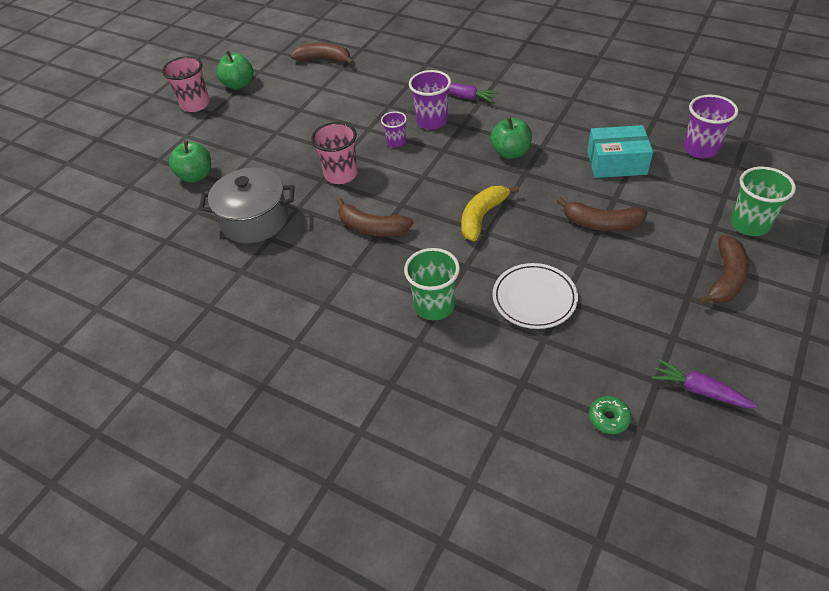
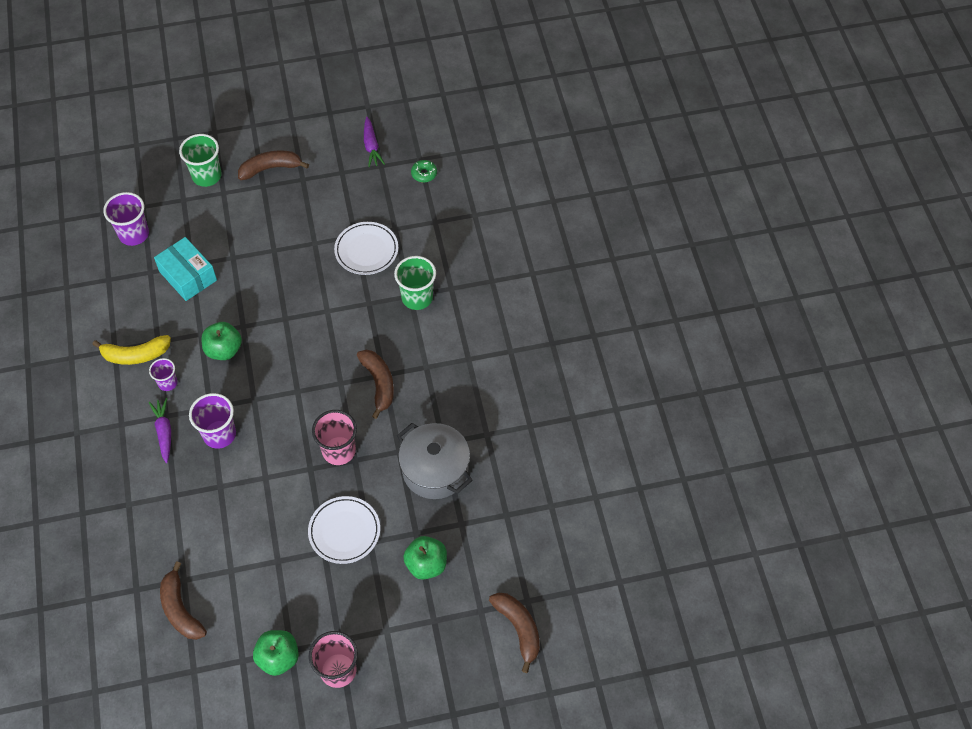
camera: 135 degrees left, 10 degrees up
purple cup [381,111,407,147] -> purple cup moved to [149,358,178,391]
yellow banana [461,186,519,241] -> yellow banana moved to [92,335,171,365]
brown banana [557,197,647,231] -> brown banana moved to [489,593,540,673]
none -> white plate [308,496,380,564]

